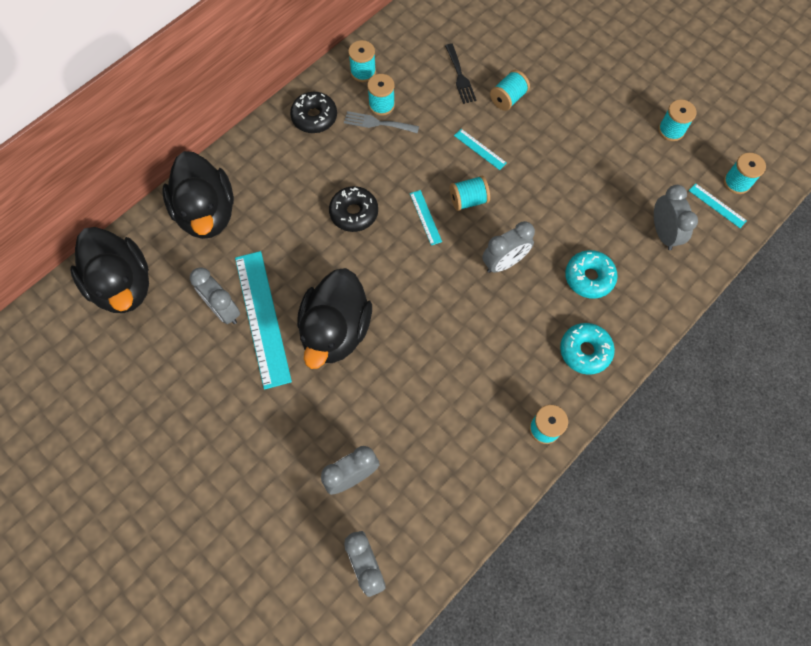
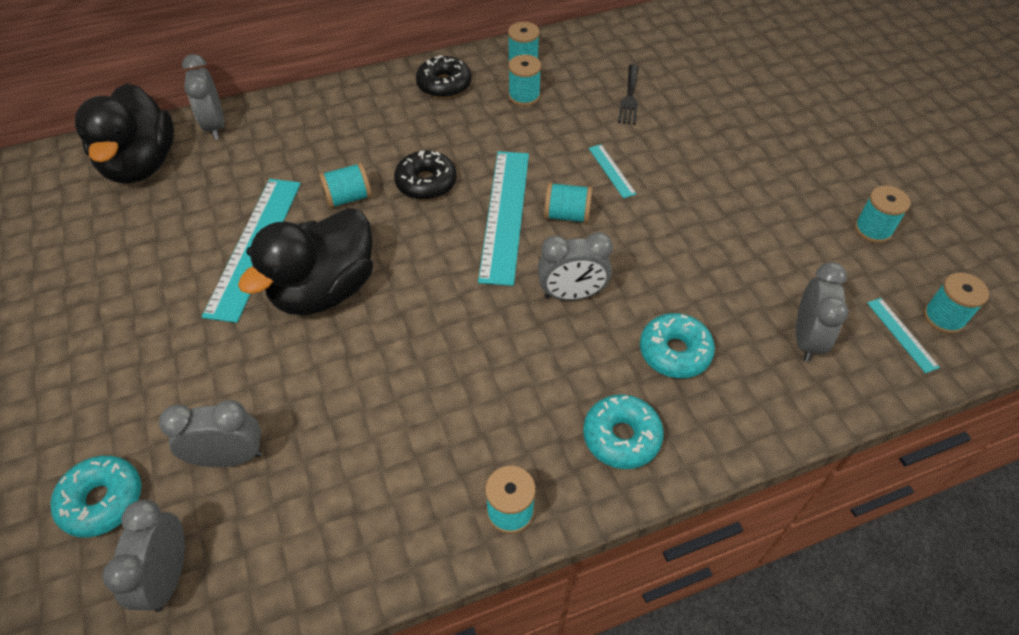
camera: 25 degrees right, 15 degrees down
black duck [162,151,234,239] -> none
grey clock [190,267,240,324] -> grey clock moved to [182,54,224,140]
grey fork [344,111,419,133] -> none
turquoise ruler [410,190,442,245] -> turquoise ruler [478,151,529,286], size x2.21
turquoise spool [490,70,530,111] -> turquoise spool moved to [319,162,372,209]
none -> turquoise donut [50,456,141,538]

